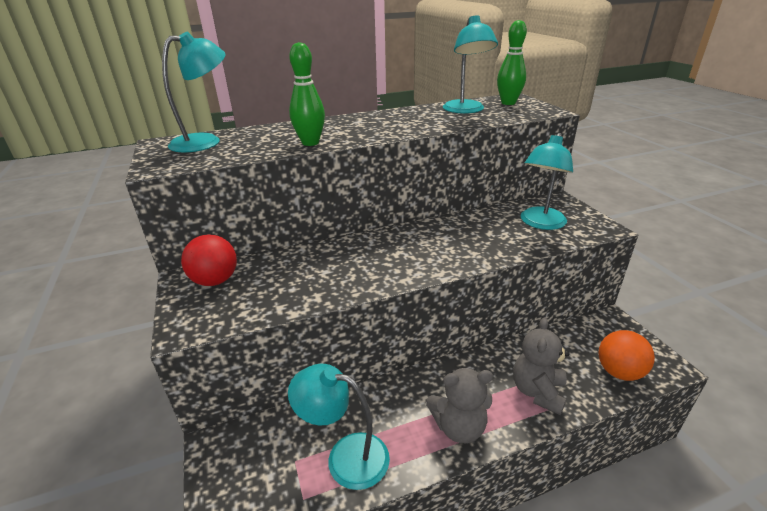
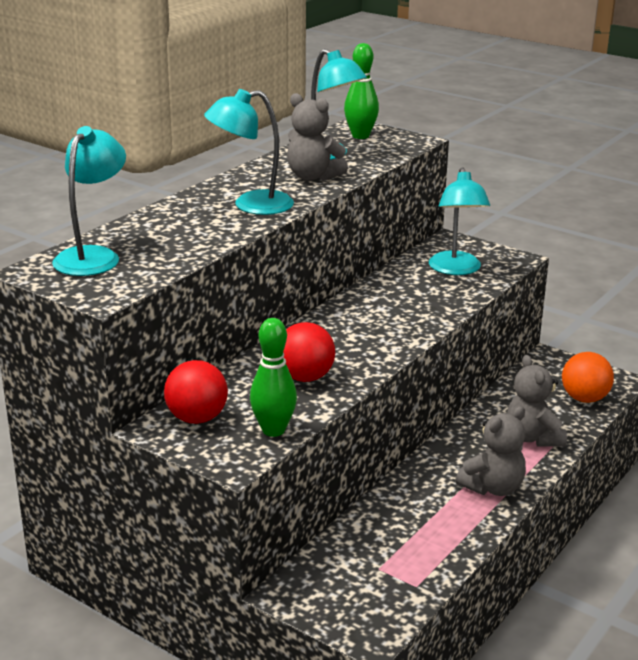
camera: 35 degrees left, 5 degrees down
turquoise lamp [288,364,390,490] -> turquoise lamp moved to [204,89,294,215]
green bowling pin [289,42,325,146] -> green bowling pin moved to [250,318,297,437]
none -> red ball [283,322,335,382]
none -> grey teddy bear [287,93,348,181]

